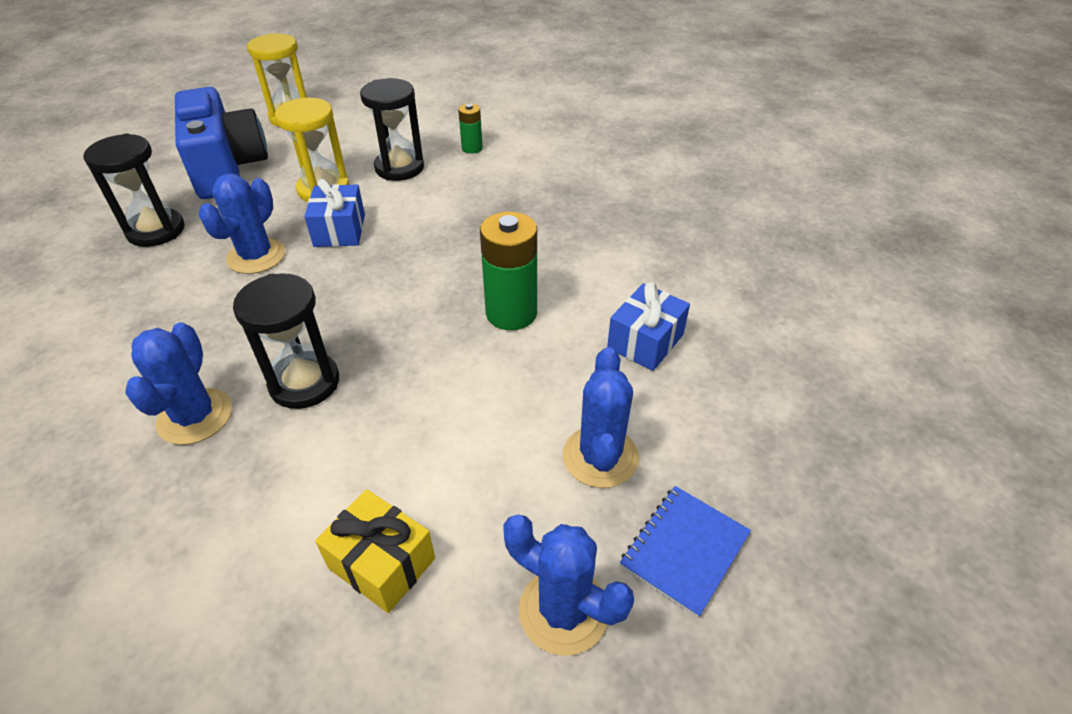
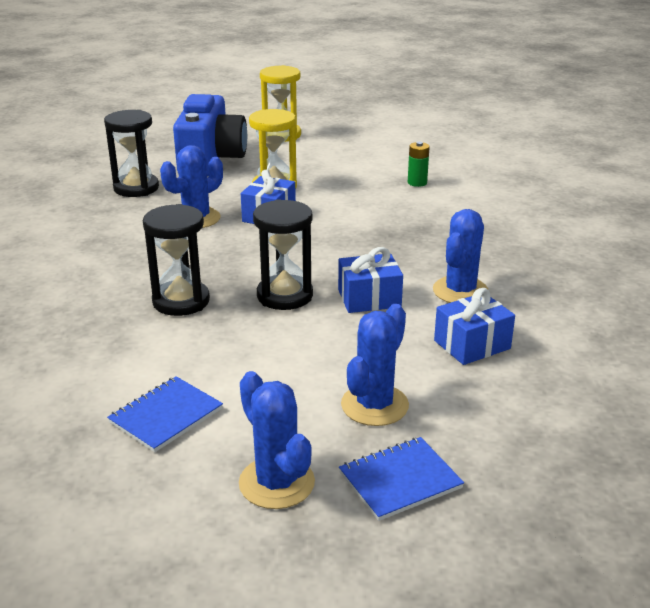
camera: 25 degrees right, 15 degrees down
blue cactus [125,323,232,445] -> blue cactus moved to [433,209,489,303]
yellow gift [315,489,435,613] -> blue notebook [107,376,223,452]
black hourglass [360,78,424,181] -> black hourglass moved to [253,199,313,310]
green battery [480,212,537,330] -> blue gift [338,247,403,313]

